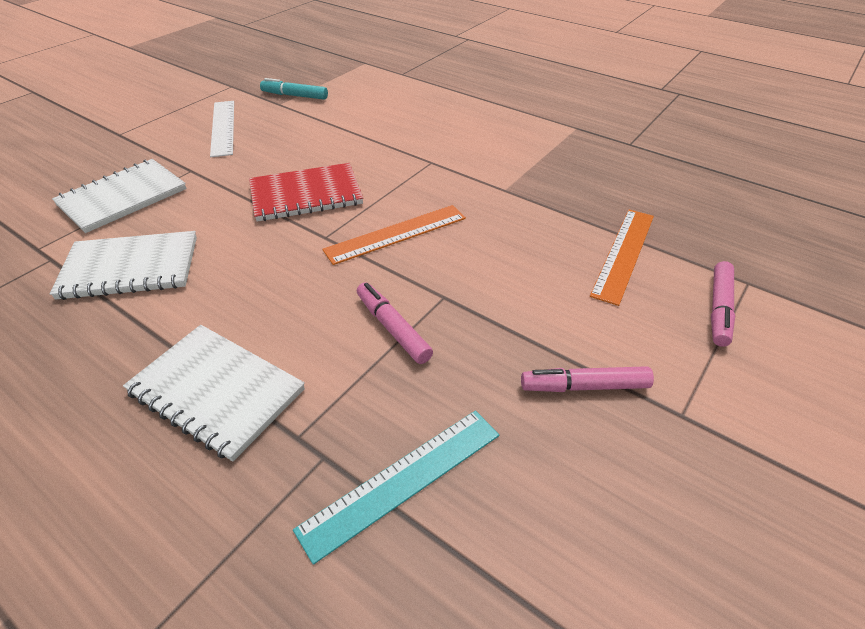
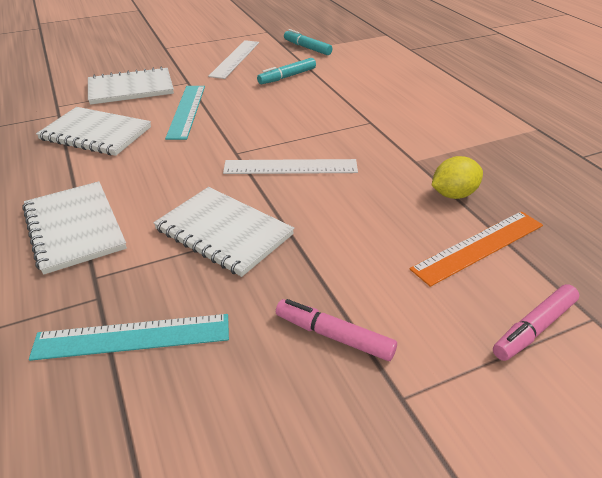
camera: 30 degrees right, 5 degrees down
red notebook [249,163,363,222] -> none
orange ruler [322,205,466,265] -> white ruler [223,159,358,174]
pink marker [357,282,433,364] -> white notebook [153,187,294,277]
none -> turquoise ruler [165,86,205,140]
none -> turquoise marker [257,58,316,84]
none -> yellow lemon [432,156,483,199]

